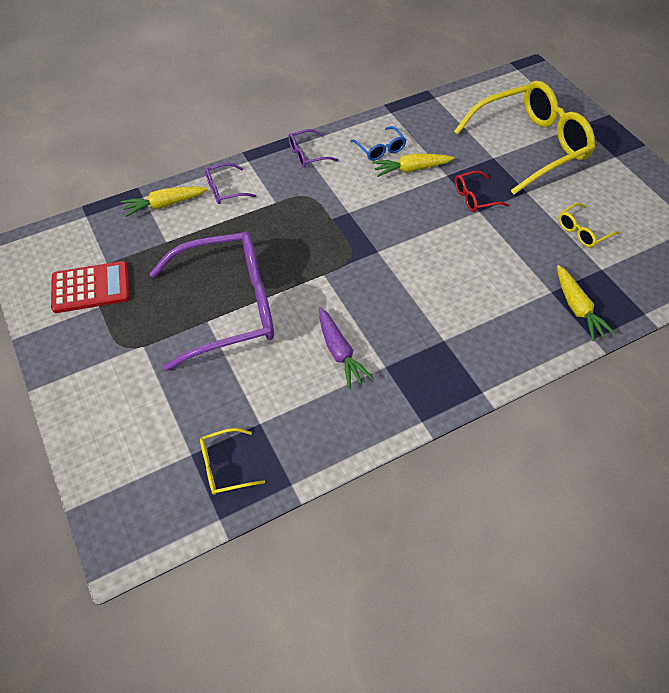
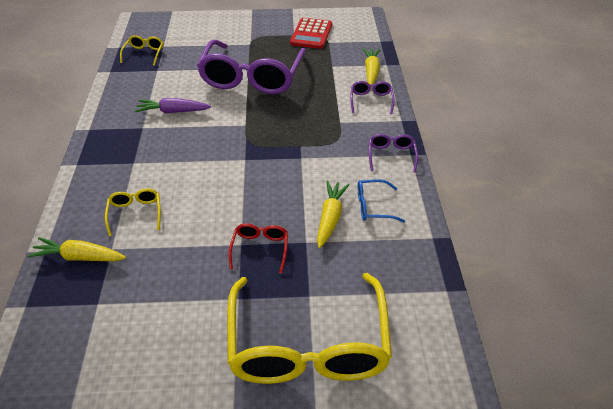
camera: 115 degrees right, 10 degrees down
yellow glasses [558,203,619,247] -> yellow glasses moved to [105,188,161,236]

